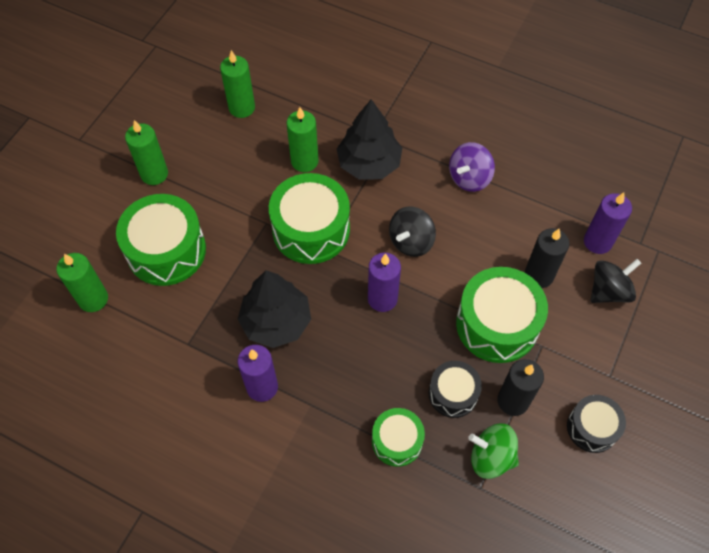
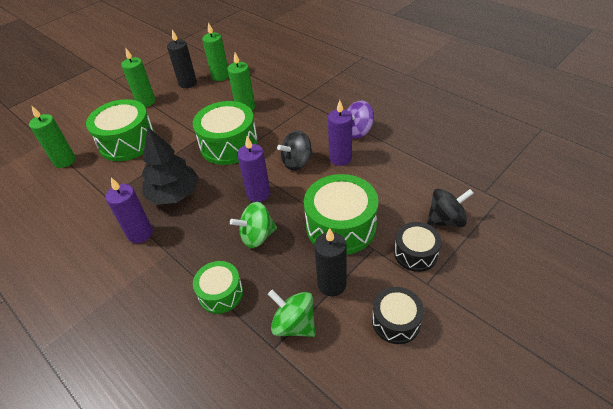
camera: 20 degrees right, 15 degrees down
black tree [337,99,402,180] -> none
black drum [428,361,482,418] -> black drum moved to [394,222,442,272]
black candle [525,228,569,288] -> black candle moved to [167,30,197,88]
purple candle [584,192,632,254] -> purple candle moved to [328,100,352,166]
none -> green spinning top [230,202,277,248]

